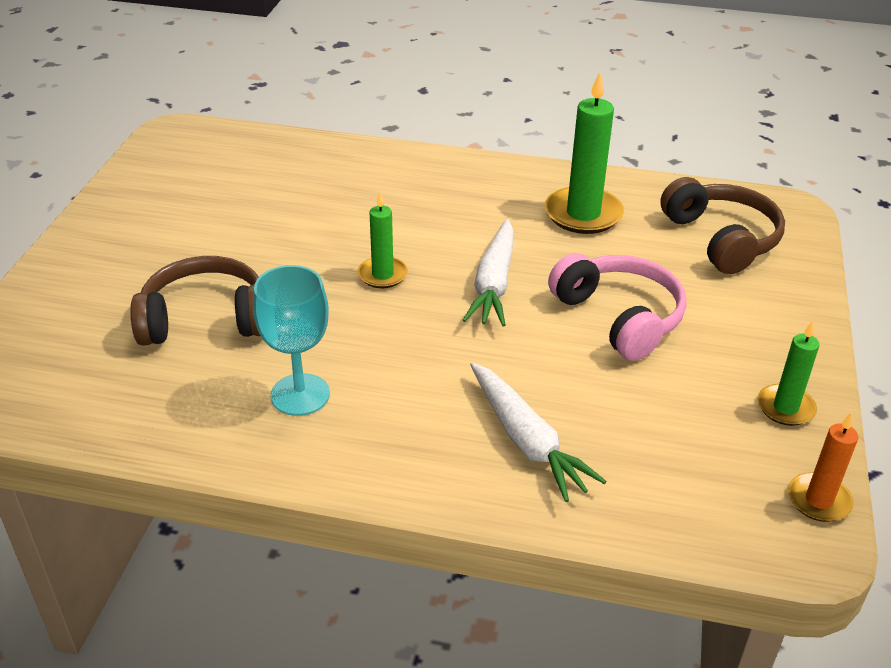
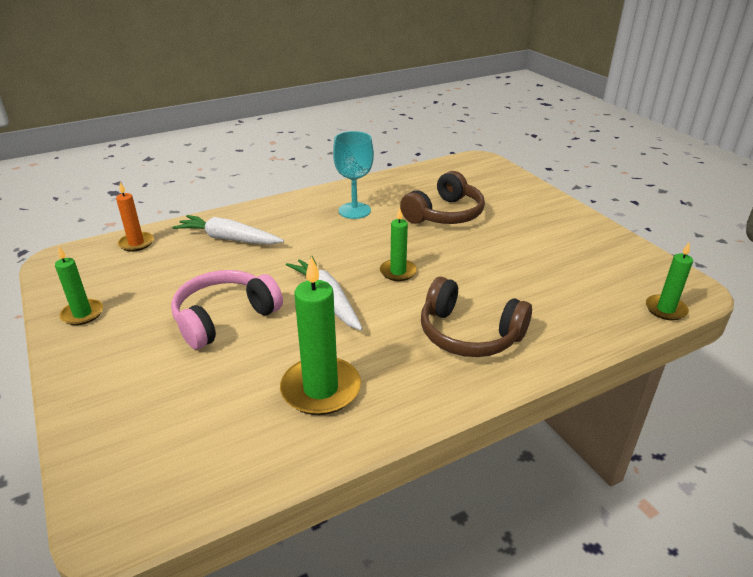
camera: 140 degrees right, 5 degrees down
pink headphones [548,253,687,361] -> pink headphones turned 120 degrees clockwise [171,270,283,350]
brown headphones [660,177,785,274] -> brown headphones moved to [421,277,532,357]
orange candle [788,412,858,522] -> orange candle moved to [116,182,154,252]
none -> green candle [646,243,693,320]

